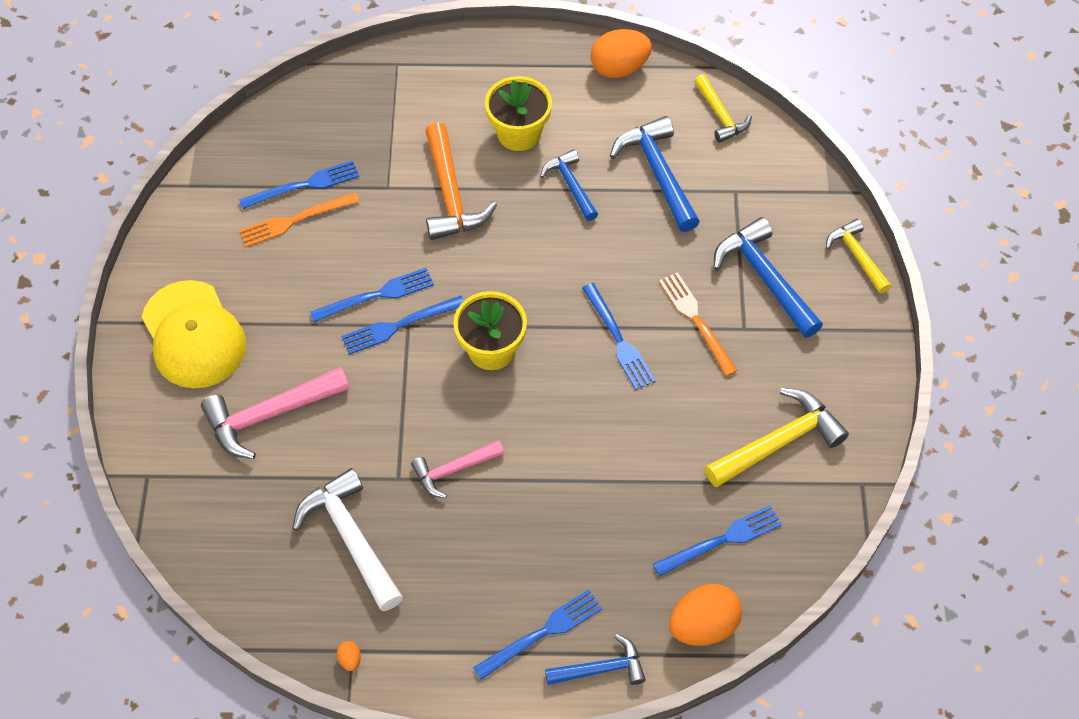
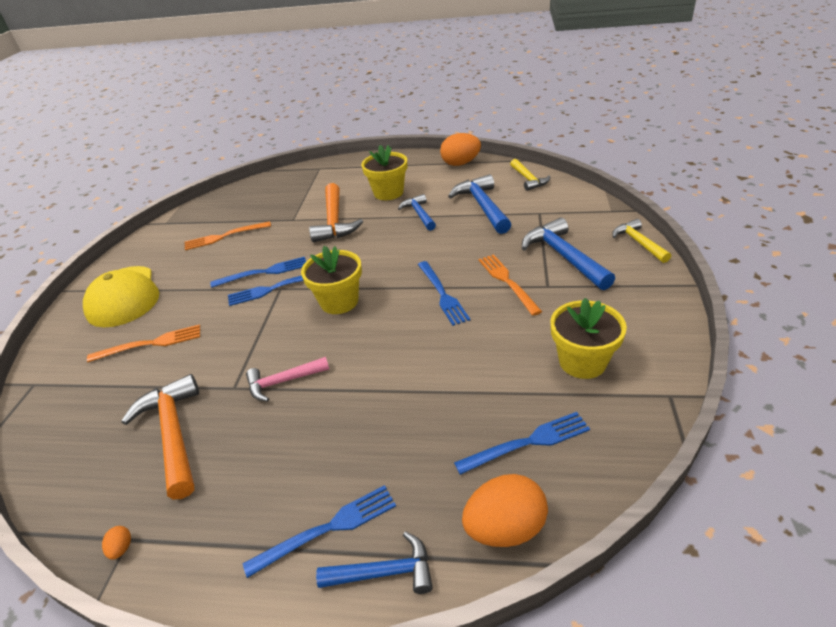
camera: 10 degrees right, 20 degrees down
pink hammer [201,367,350,459] -> orange fork [87,324,200,362]
blue fork [239,160,359,209] -> none
white hammer [292,468,403,611] -> orange hammer [121,374,199,499]
yellow hammer [705,388,849,488] -> yellow flower pot [550,298,627,379]

